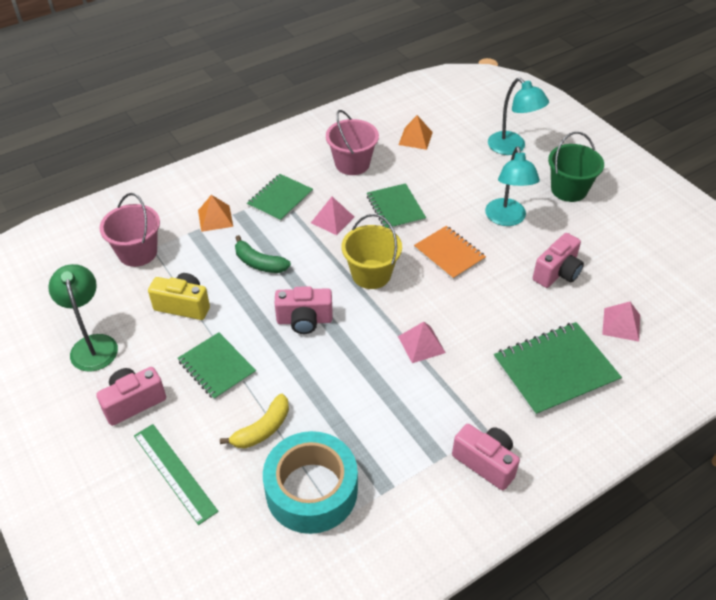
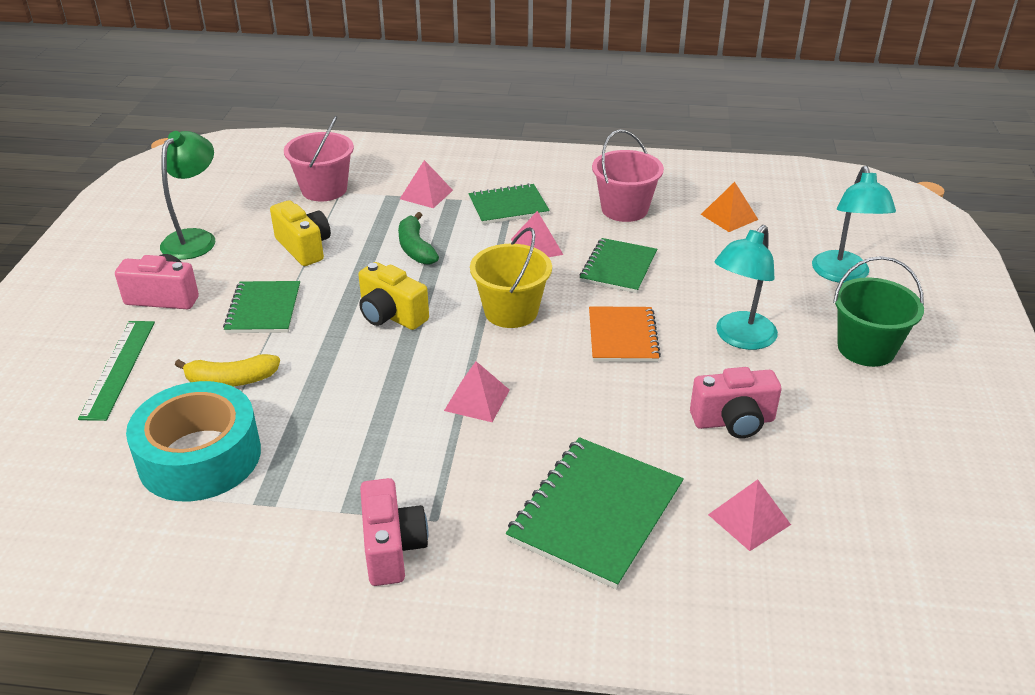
camera: 40 degrees right, 10 degrees down
orange pyramid [198,195,233,232] -> pink pyramid [400,160,453,208]
pink camera [275,286,333,334] -> yellow camera [358,262,429,330]
green notebook [494,322,622,417] -> green notebook turned 75 degrees counterclockwise [506,437,684,590]

